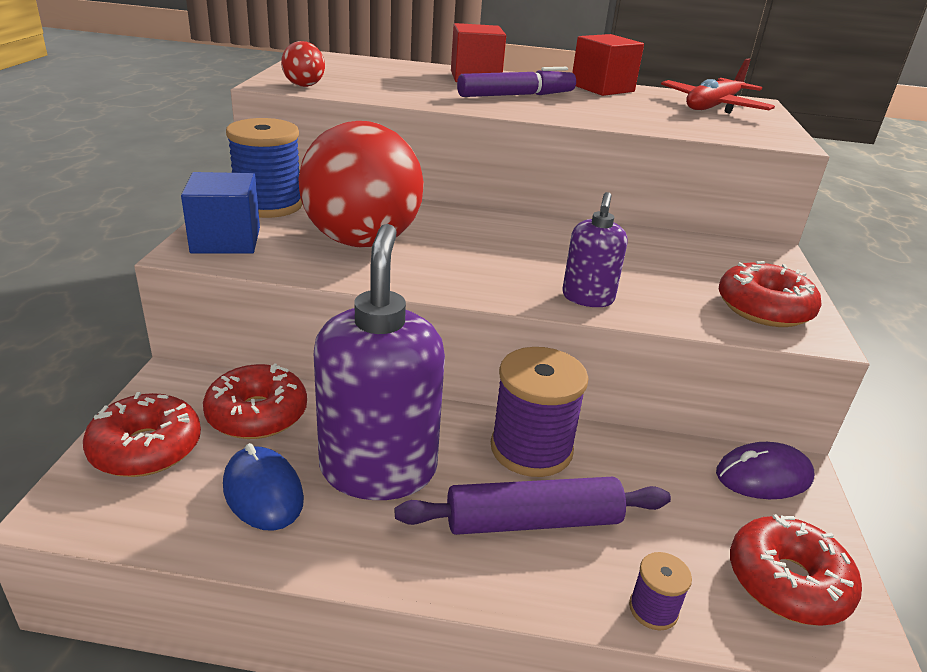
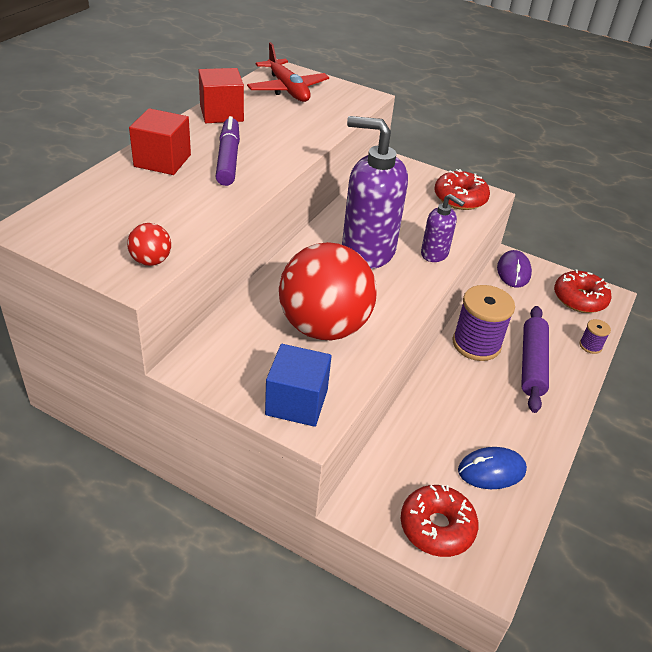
camera: 70 degrees left, 10 degrees up
red donut [203,363,307,439] -> none
blue spool [226,118,302,218] -> none
purple soap dispenser [314,224,445,500] -> purple soap dispenser moved to [342,116,408,269]

